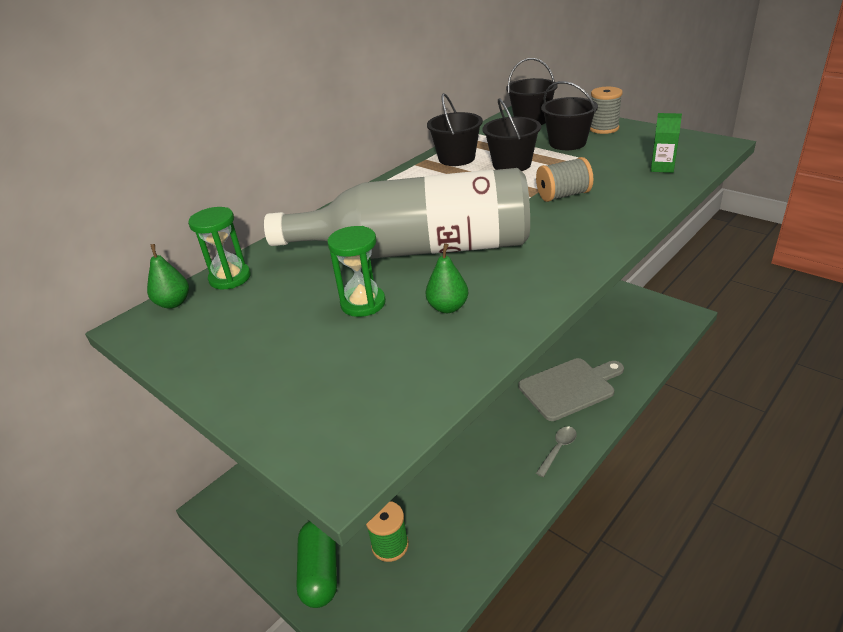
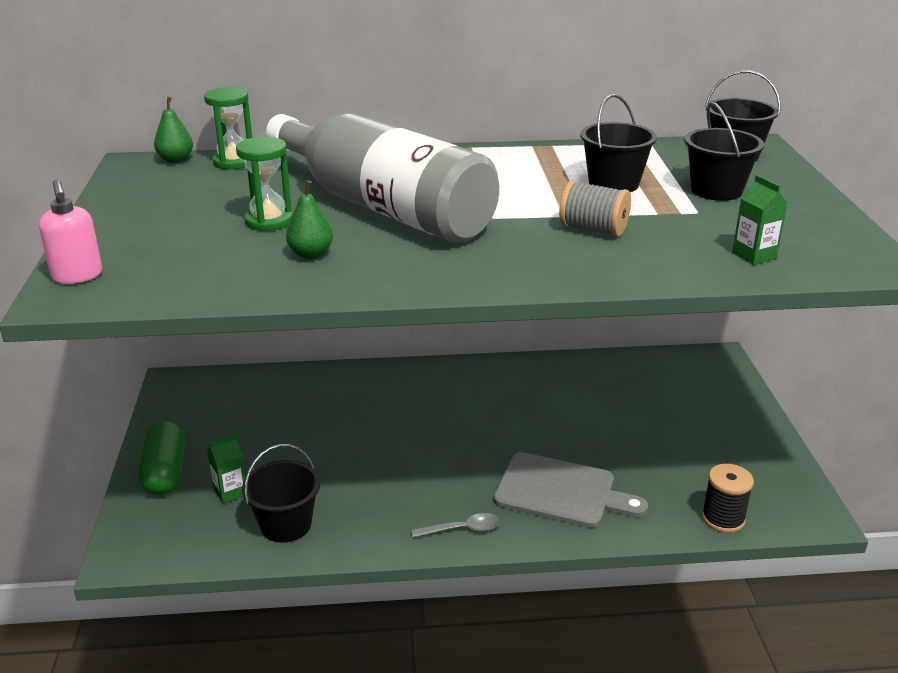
camera: 40 degrees right, 5 degrees down
green capsule [296,521,337,608] -> green capsule turned 45 degrees counterclockwise [138,420,185,495]
green spool [366,501,409,562] -> green carton [207,434,245,504]
black bucket [427,93,483,166] -> black bucket moved to [242,444,321,543]
grey spool [590,87,623,134] -> none
none -> pink soap dispenser [39,179,102,284]
none -> black spool [702,464,754,533]

